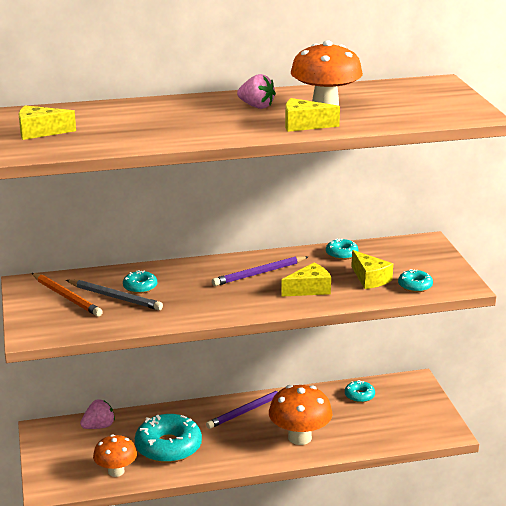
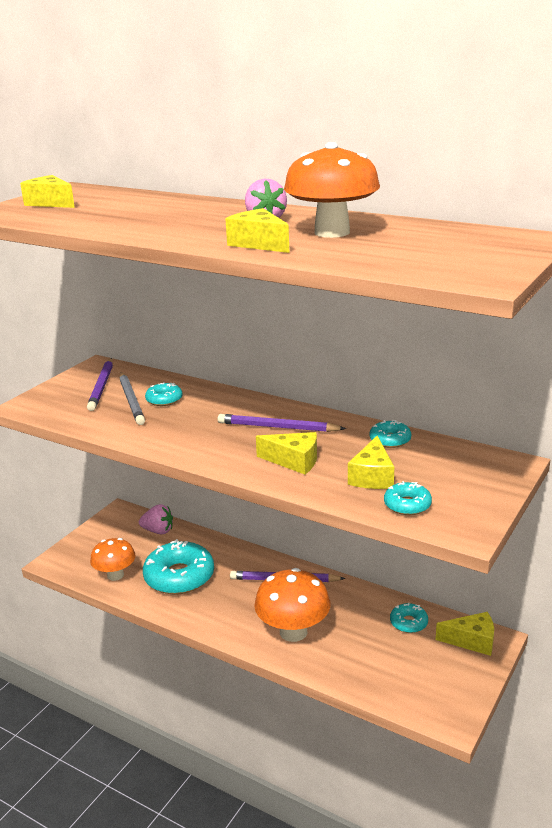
camera: 45 degrees right, 0 degrees up
orange pencil [32,273,103,317] -> purple pencil [87,358,113,411]
none -> yellow cheese [435,612,494,656]

